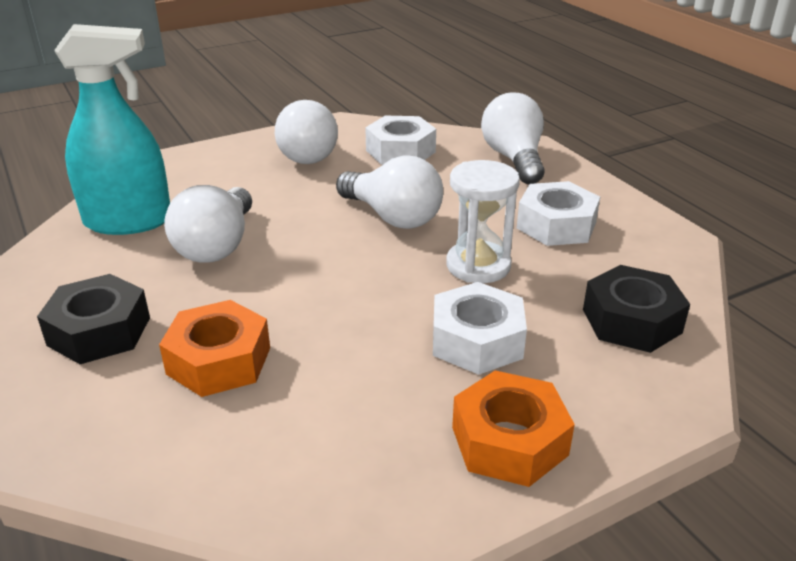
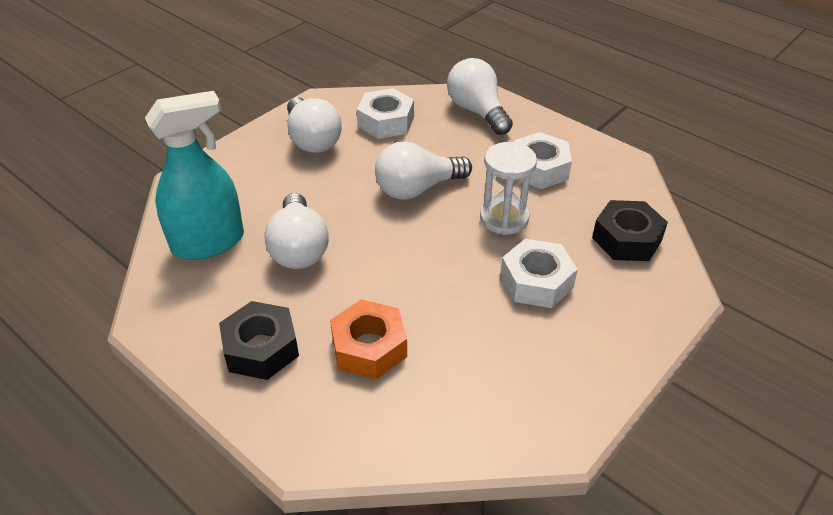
camera: 20 degrees left, 10 degrees up
white light bulb [336,155,443,229] -> white light bulb turned 135 degrees clockwise [375,142,472,200]
orange nut [452,370,575,487] -> none

